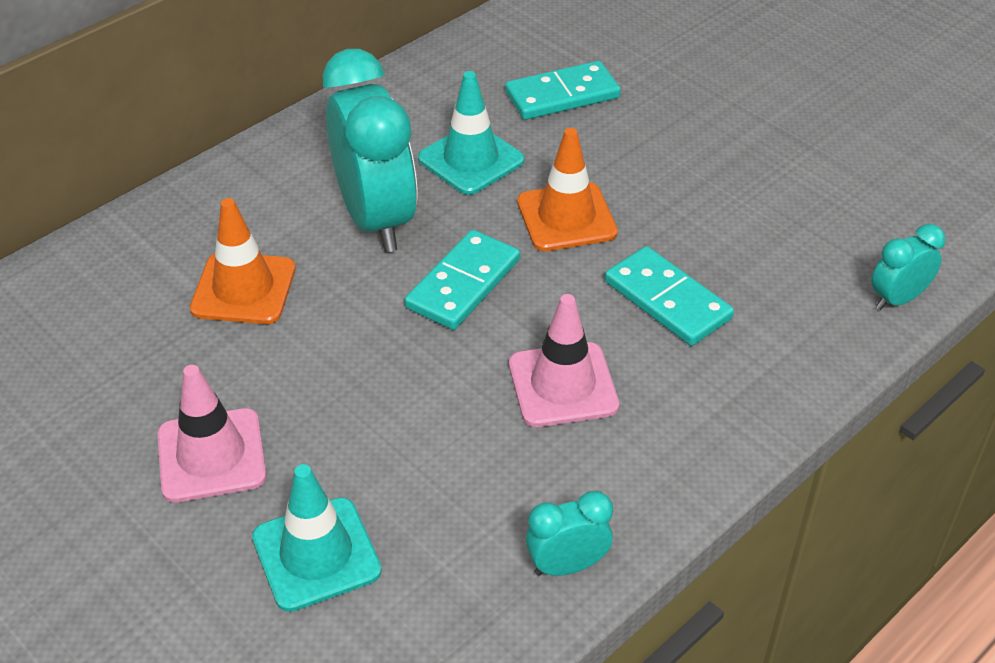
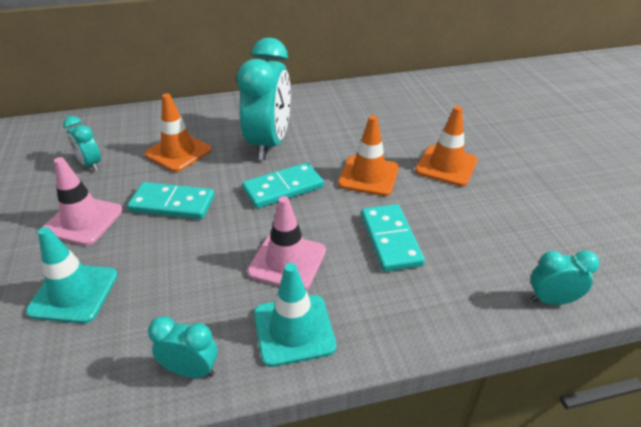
camera: 30 degrees right, 5 degrees down
turquoise traffic cone [418,71,524,195] -> turquoise traffic cone moved to [254,263,336,367]
turquoise domino [505,61,621,120] -> turquoise domino moved to [127,182,215,219]
none -> turquoise clock [63,116,101,171]
none -> orange traffic cone [415,106,478,186]

